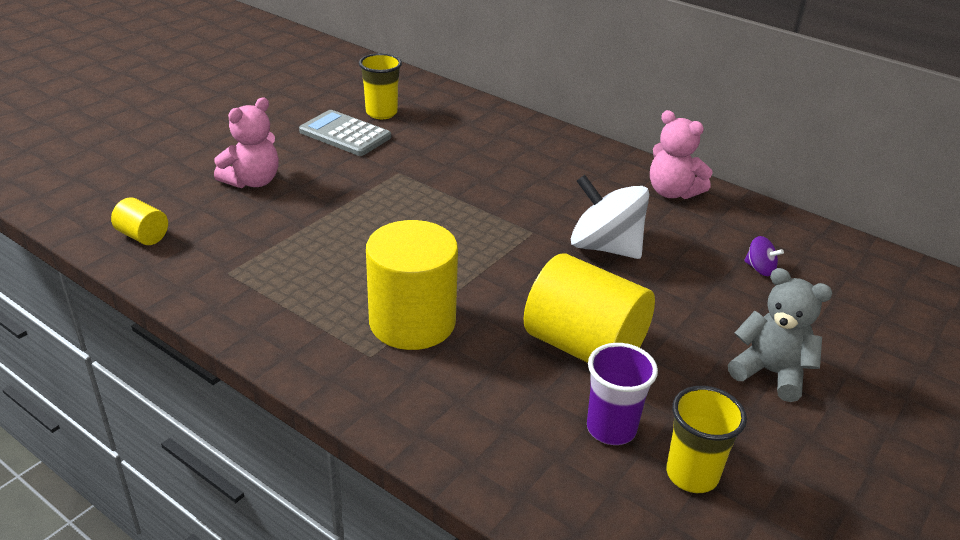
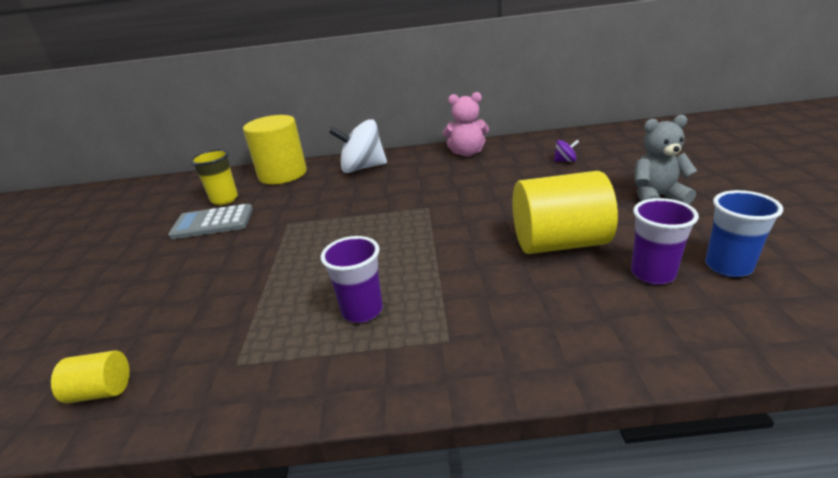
camera: 35 degrees left, 5 degrees down
pink teddy bear [214,97,279,188] -> none
yellow cylinder [366,220,458,350] -> yellow cylinder moved to [243,115,307,184]
white spinning top [571,175,649,259] -> white spinning top moved to [329,119,387,173]
yellow cup [666,386,747,493] -> blue cup [705,190,783,277]
none -> purple cup [321,236,383,323]

